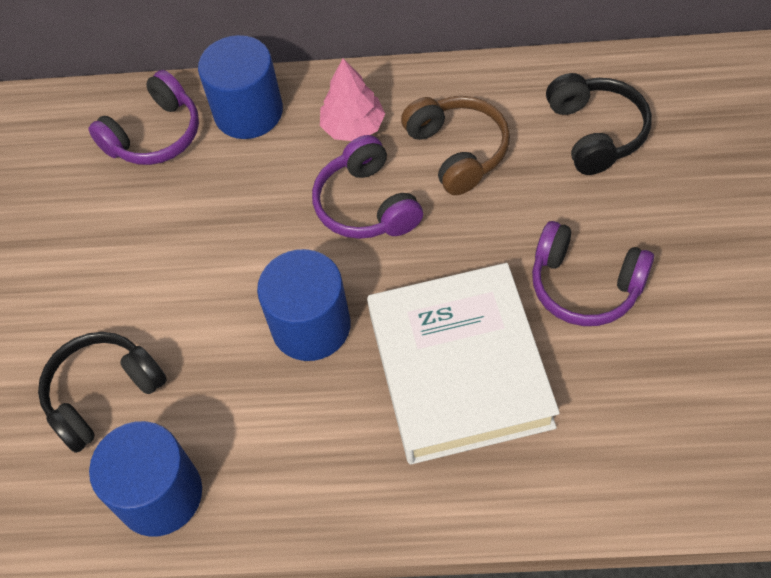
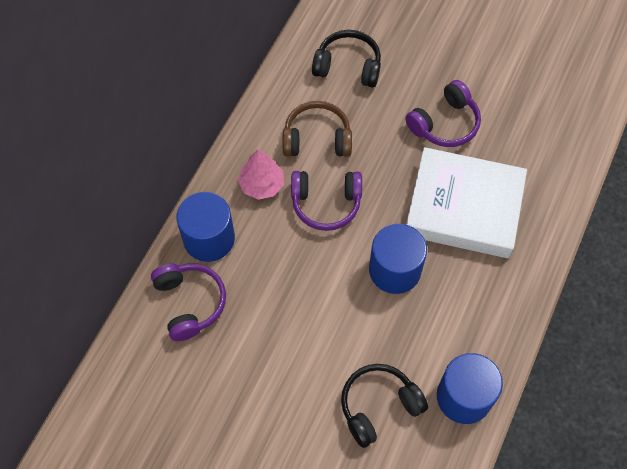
camera: 70 degrees left, 5 degrees up
black headphones [38,332,167,453] -> black headphones turned 75 degrees clockwise [341,364,428,448]

